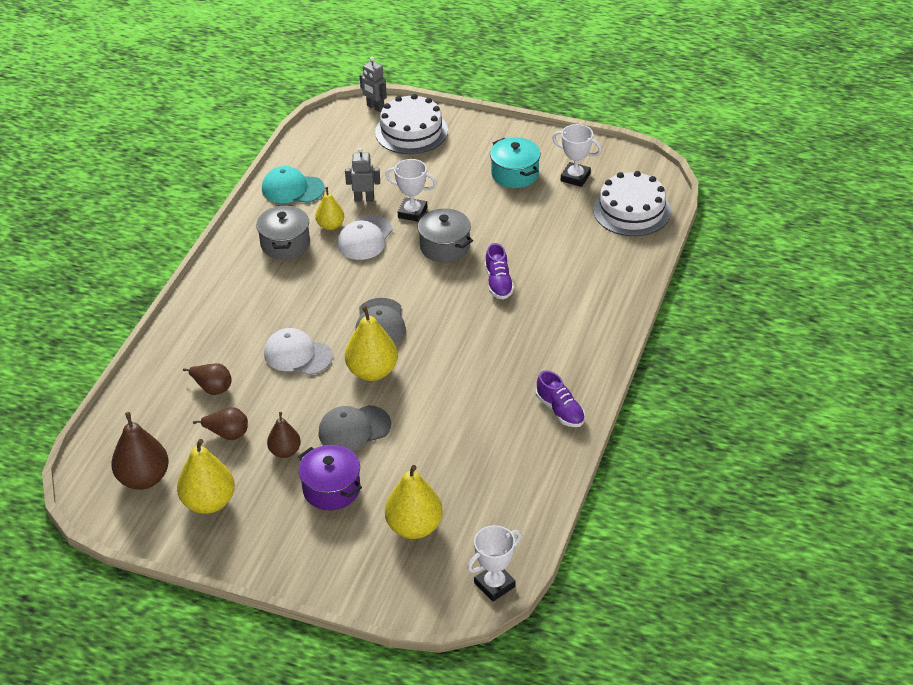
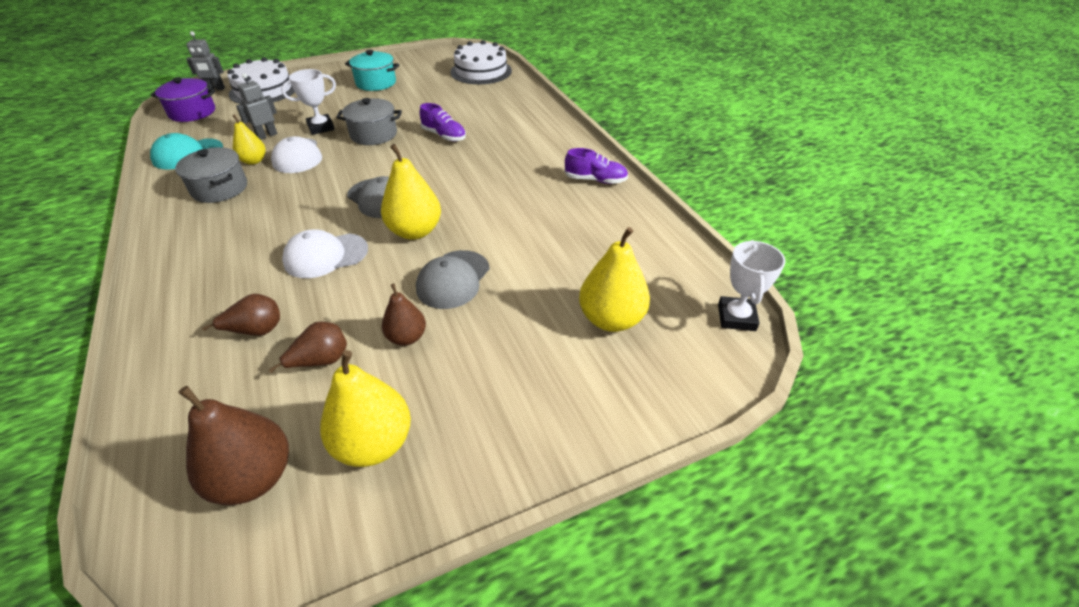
camera: 45 degrees left, 0 degrees up
purple pot [298,445,362,510] -> purple pot moved to [151,77,215,122]
white trophy [552,124,602,187] -> none

